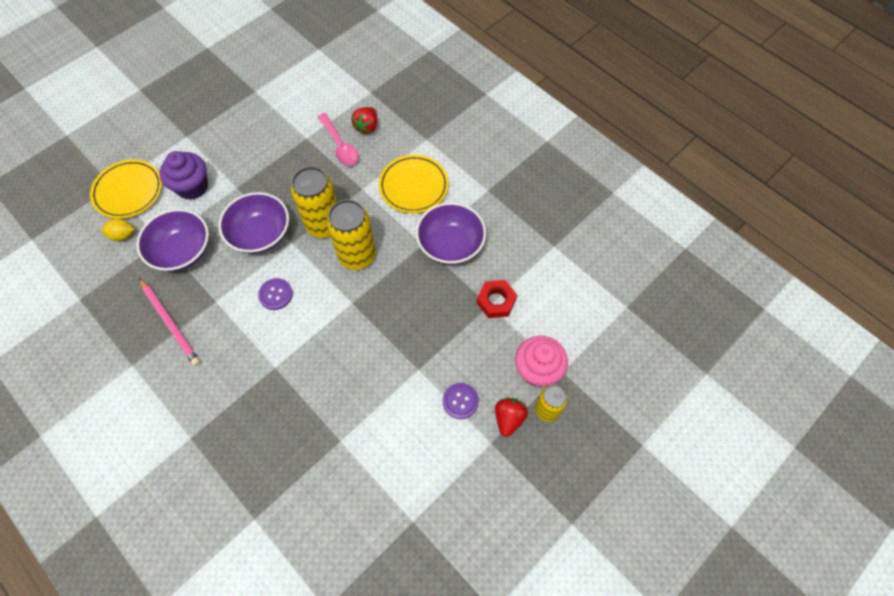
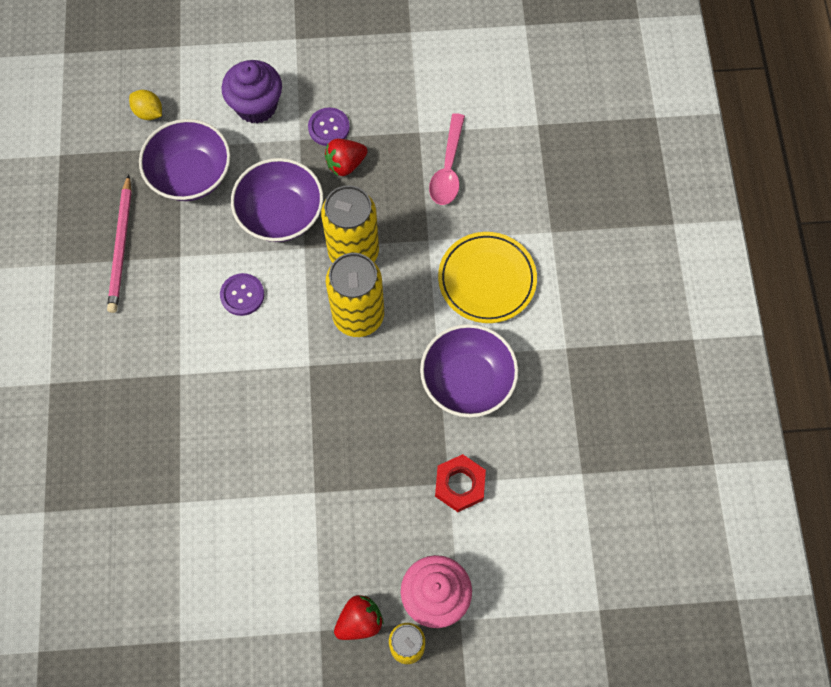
camera: 40 degrees right, 5 degrees up
yellow plate [90,159,162,219] -> none
red strawberry [351,107,377,134] -> red strawberry moved to [324,139,368,176]
purple button [443,383,479,419] -> purple button moved to [308,108,350,146]

